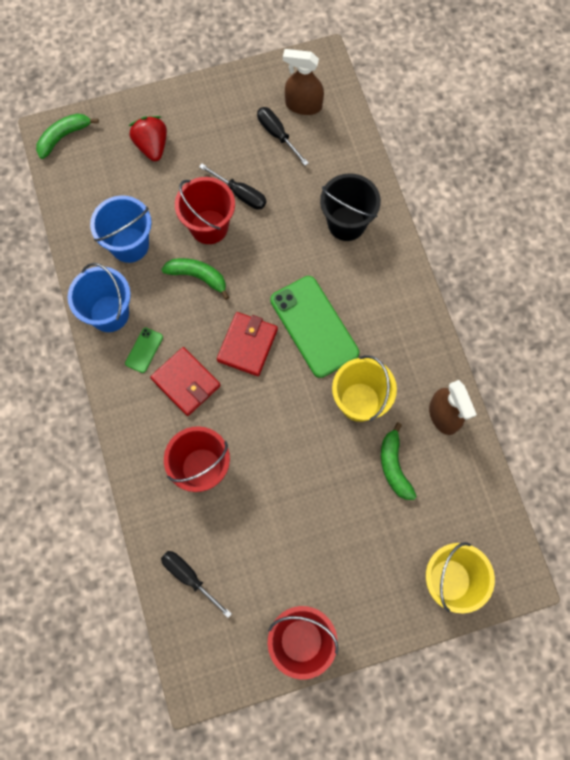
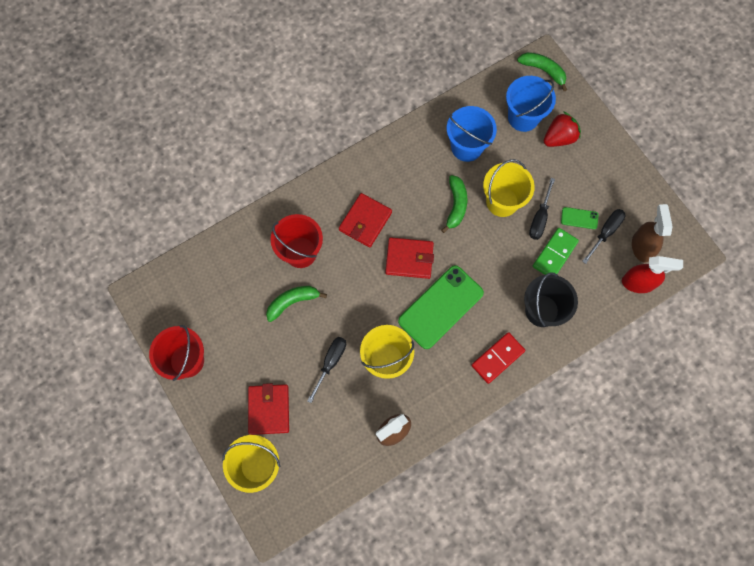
camera: 75 degrees right, 0 degrees up
blue bucket [68,263,131,332] -> blue bucket moved to [506,76,556,132]
green phone [125,328,163,373] -> green phone moved to [561,207,599,229]
black screwdriver [161,551,232,618] -> black screwdriver moved to [307,337,346,403]
red bucket [175,177,235,244] -> yellow bucket [483,159,535,217]
green banana [381,422,417,500] -> green banana moved to [266,286,327,322]
none -> red wallet [248,383,289,435]
none -> red domino [471,332,525,384]
none -> green domino [533,228,579,275]
none -> red spray bottle [622,256,683,293]

